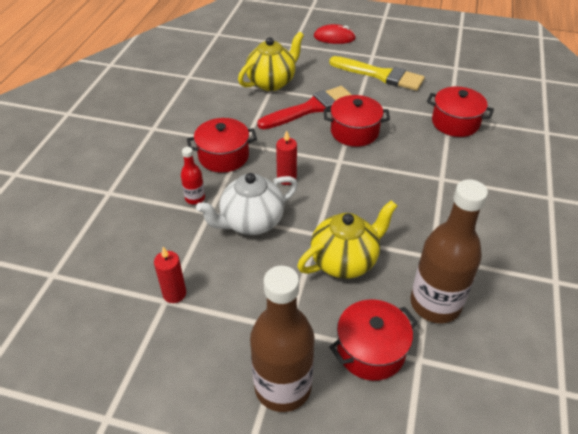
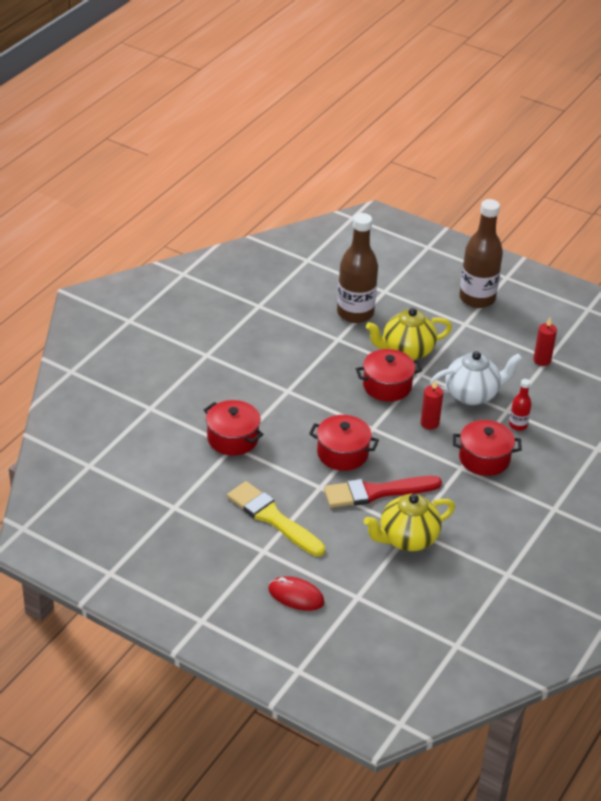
camera: 165 degrees left, 5 degrees down
red pot [329,299,418,381] -> red pot moved to [356,349,422,402]

